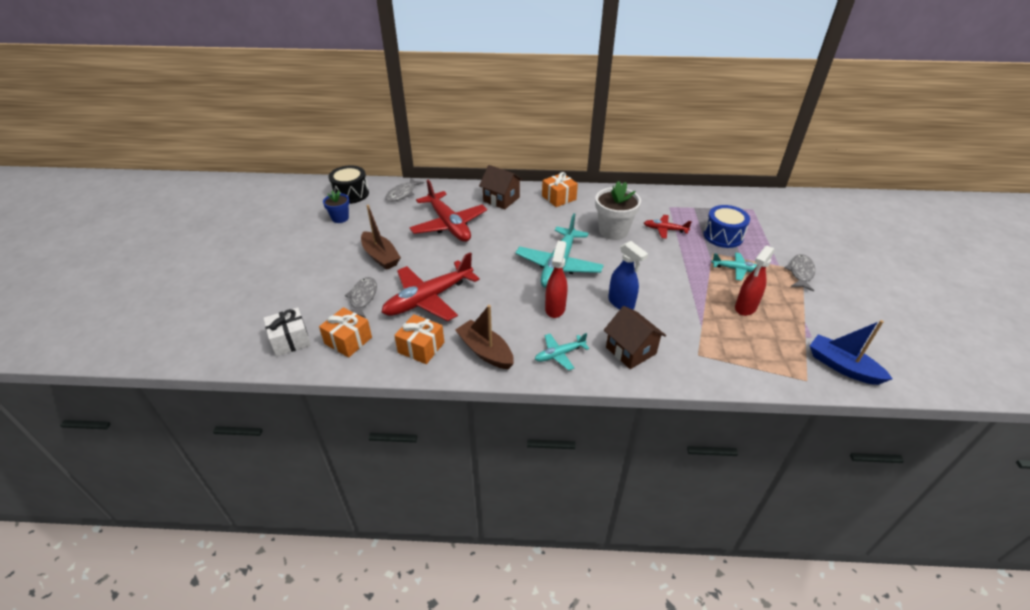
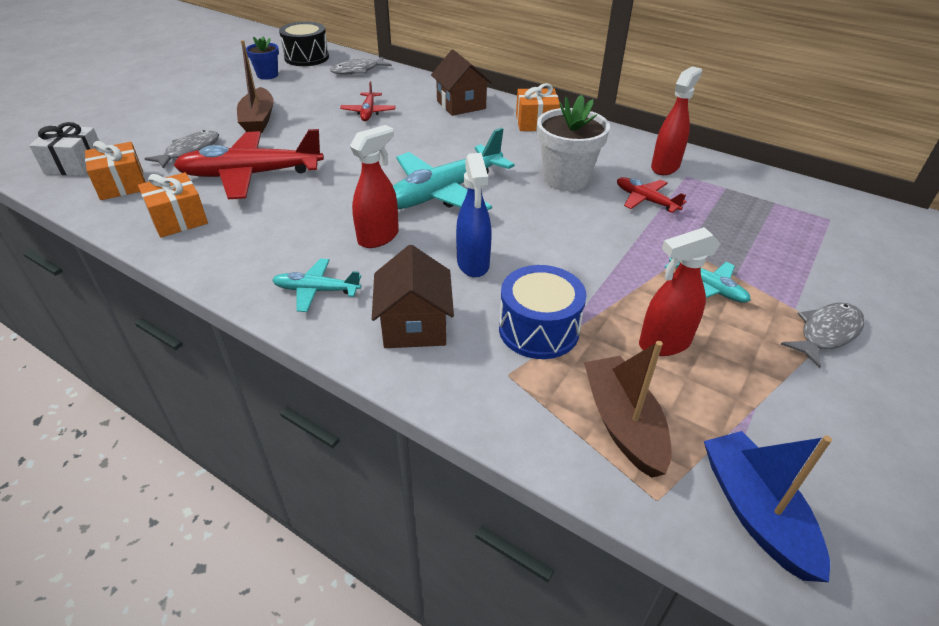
camera: 30 degrees right, 0 degrees up
red plane [409,180,487,242] -> red plane [340,81,396,121], size x0.50
brown boat [455,305,514,369] -> brown boat moved to [584,341,672,478]
blue drum [704,205,750,248] -> blue drum moved to [499,265,587,359]
none -> red spray bottle [651,66,702,175]

